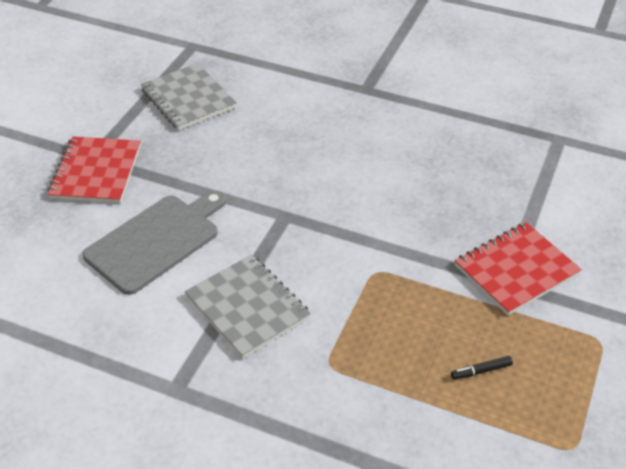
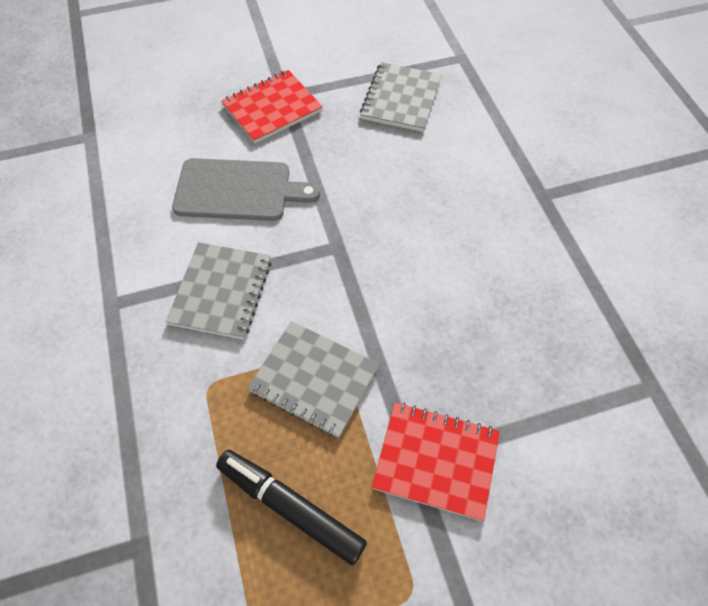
camera: 50 degrees right, 15 degrees up
black marker [451,356,513,380] -> black marker [216,450,367,565], size x2.46
none -> grey notebook [247,321,379,438]

